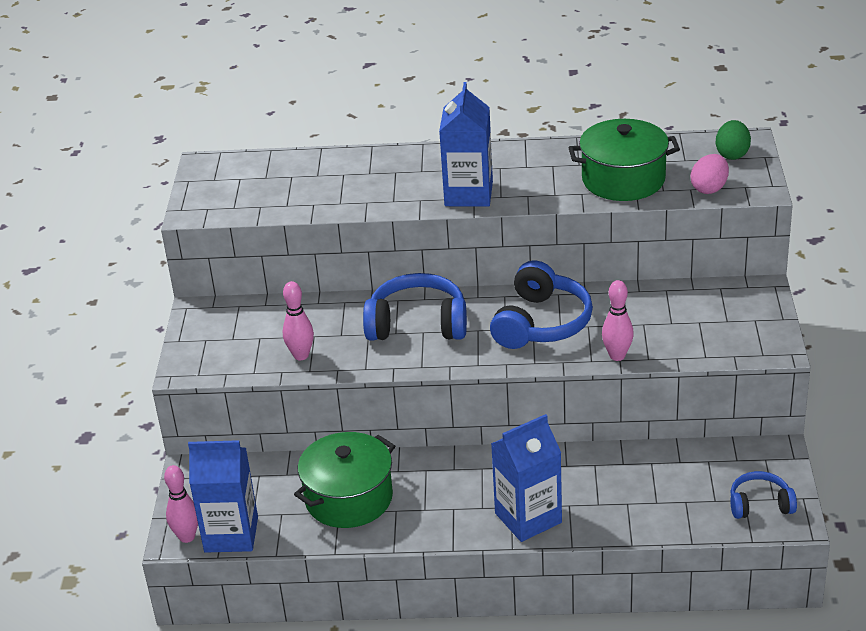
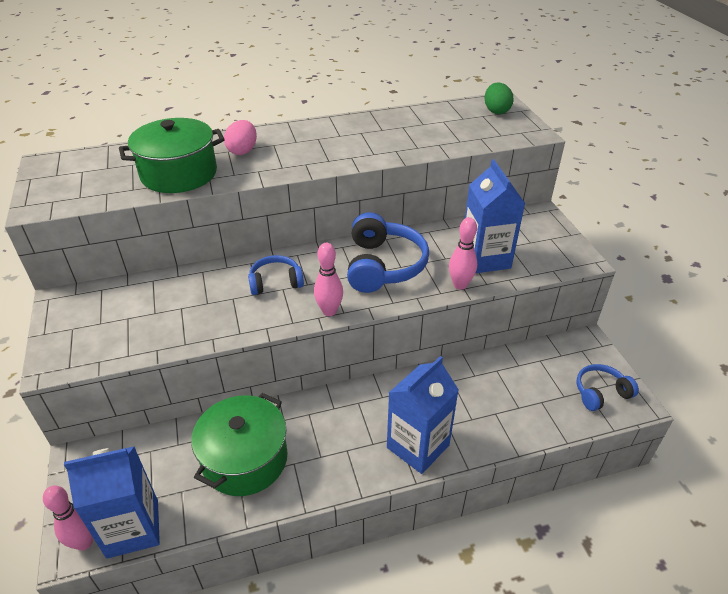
camera: 20 degrees left, 5 degrees up
pink bowling pin [283,281,314,360] -> pink bowling pin moved to [314,243,343,316]
blue headphones [363,273,467,340] -> blue headphones [248,255,304,295], size x0.58
blue carton [439,82,493,207] -> blue carton moved to [465,159,525,273]
green pot [569,119,680,201] -> green pot moved to [119,118,225,193]
pink egg [691,154,729,194] -> pink egg moved to [224,120,257,155]

